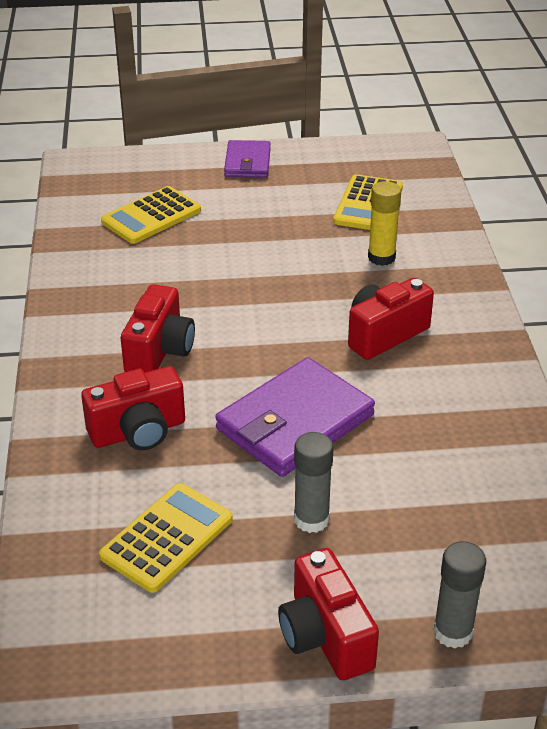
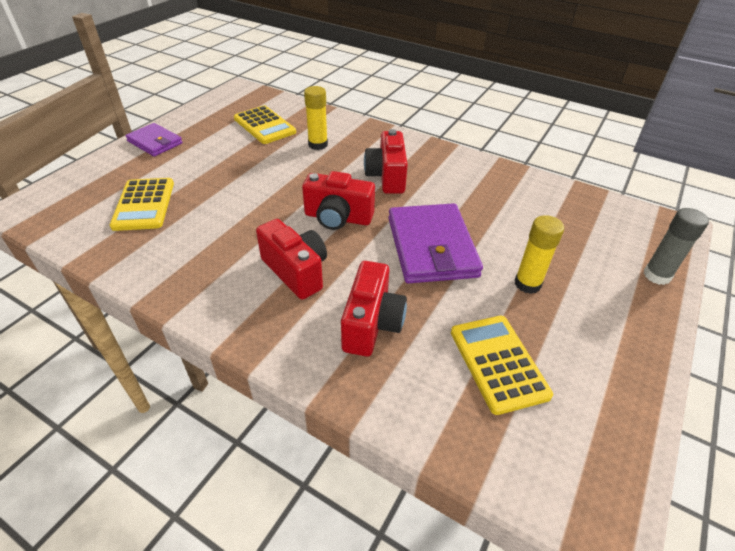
camera: 55 degrees left, 5 degrees up
red camera [278,548,379,680] -> red camera moved to [302,171,375,230]
grey glue stick [294,432,334,533] -> yellow glue stick [515,215,564,294]

